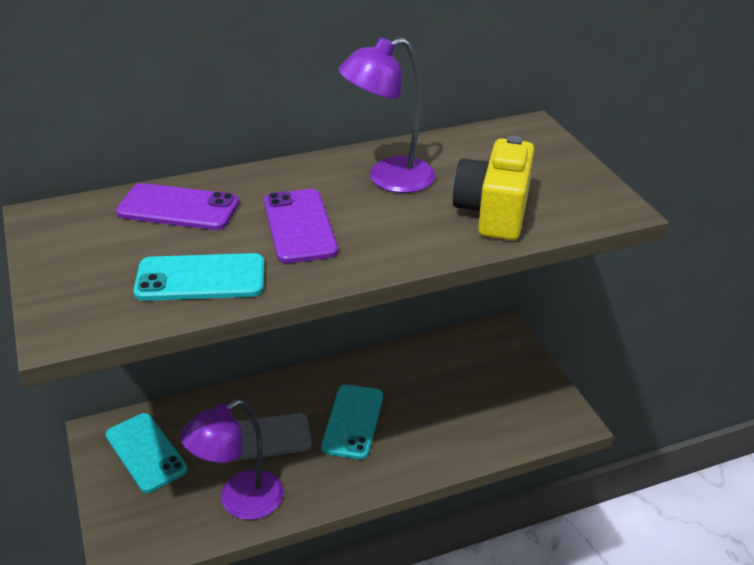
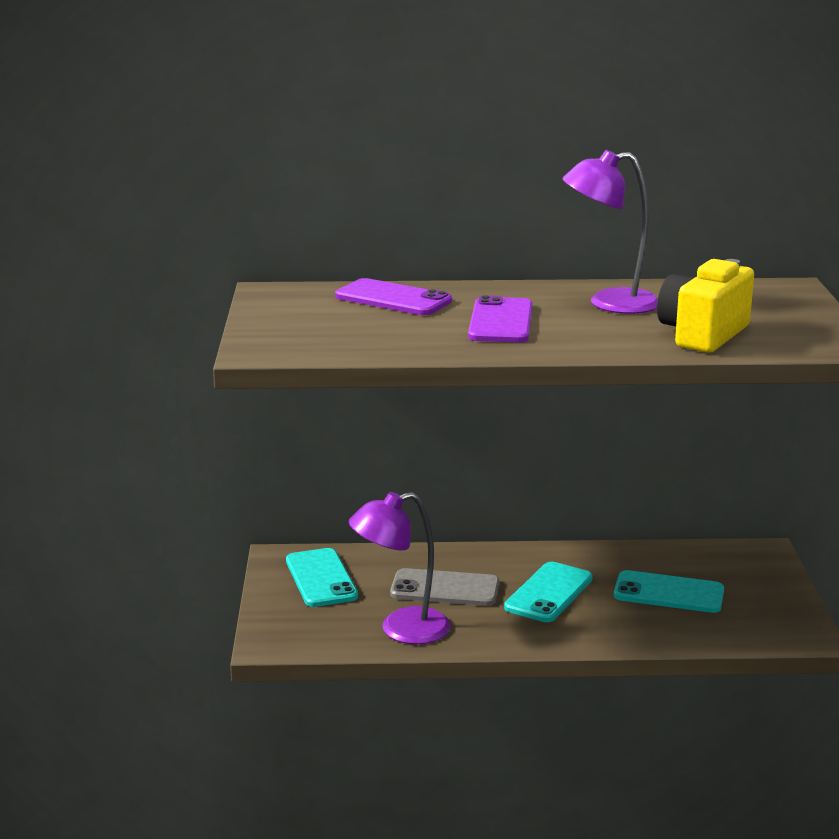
camera: 20 degrees right, 15 degrees down
turquoise phone [134,253,264,301] -> turquoise phone moved to [614,570,724,613]

